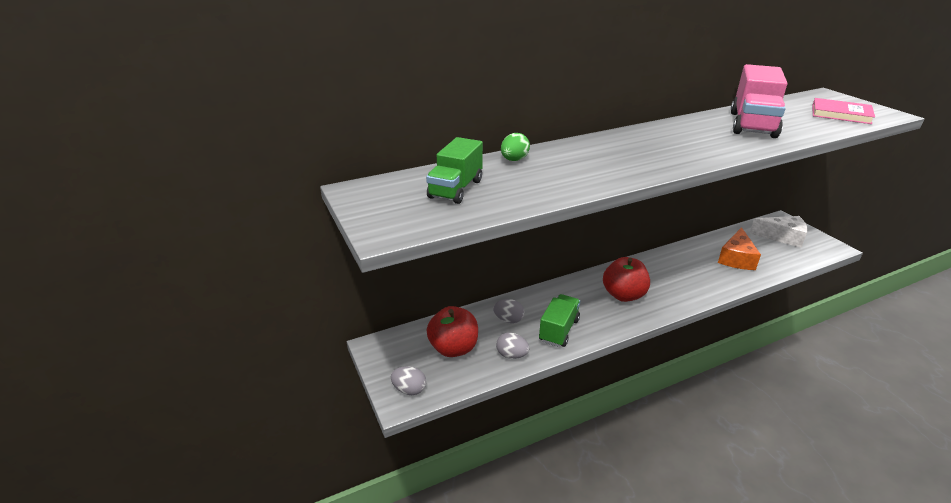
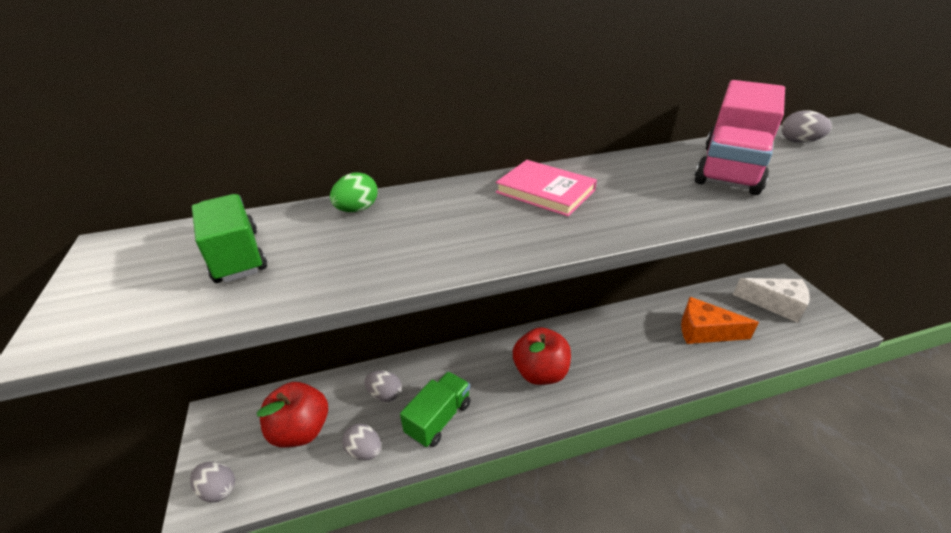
camera: 10 degrees right, 5 degrees up
green truck [426,137,483,204] -> green truck turned 120 degrees clockwise [192,194,267,283]
orange cheese [718,227,761,270] -> orange cheese turned 75 degrees clockwise [681,297,759,344]
pink book [813,98,875,124] -> pink book moved to [496,160,597,217]
none -> grey egg [781,110,832,143]

